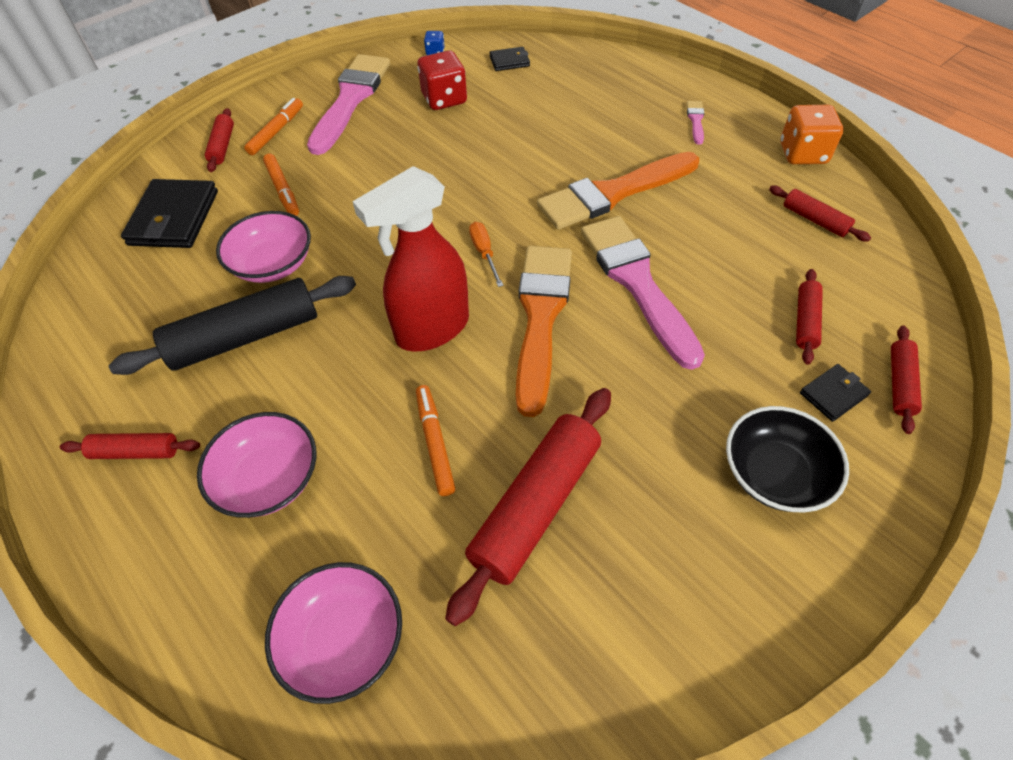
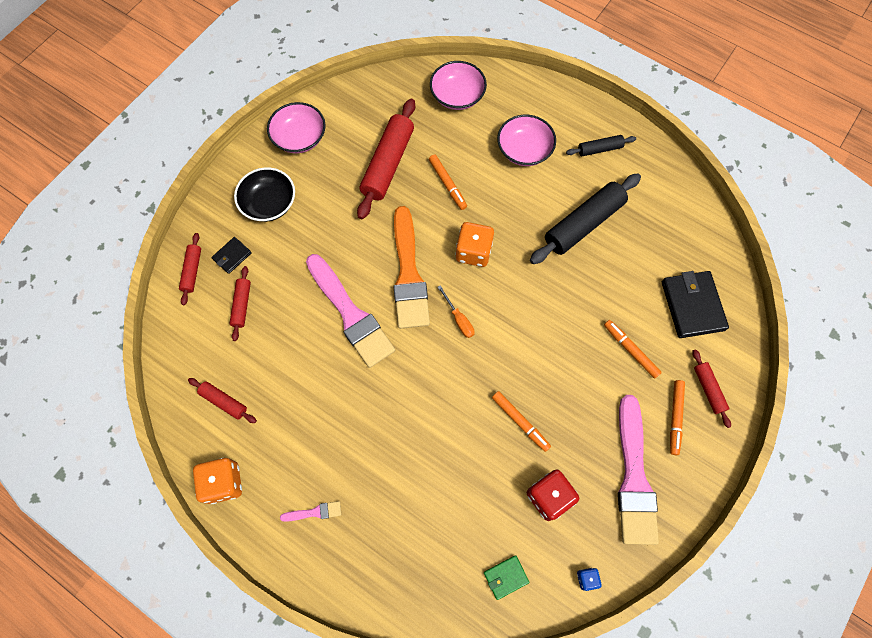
camera: 165 degrees right, 15 degrees up
red rolling pin [60,433,200,459] -> black rolling pin [566,135,636,156]
pink bowl [216,211,311,283] -> pink bowl moved to [267,102,326,153]
red spray bottle [352,166,469,352] -> orange dice [455,222,494,267]
black wallet [489,47,530,71] -> green wallet [484,555,530,600]
orange brush [537,152,699,229] -> none
pink brush [686,101,704,145] -> pink brush turned 90 degrees counterclockwise [280,501,341,522]
none -> orange marker [492,391,551,452]

